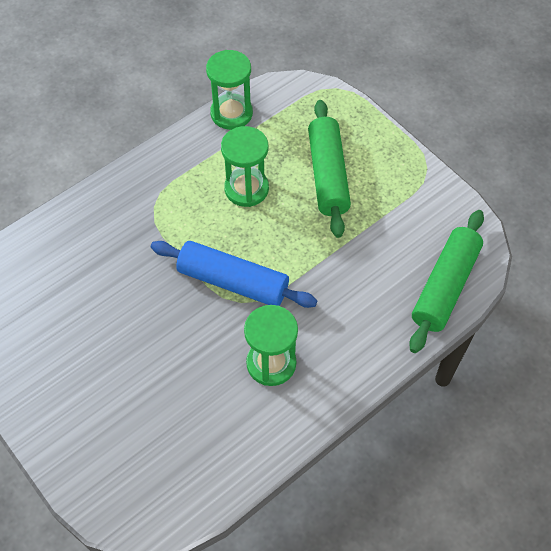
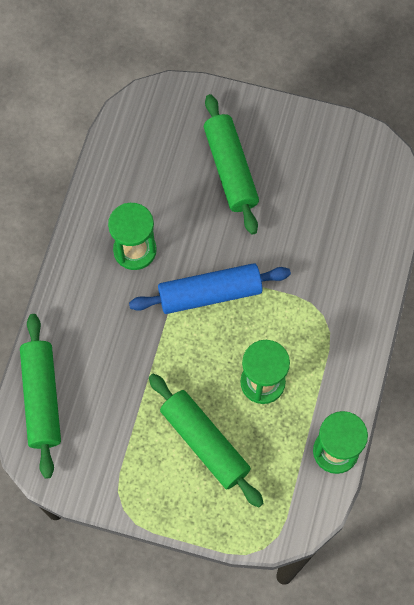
camera: 145 degrees right, 10 degrees up
none -> green rolling pin [204,94,259,235]

